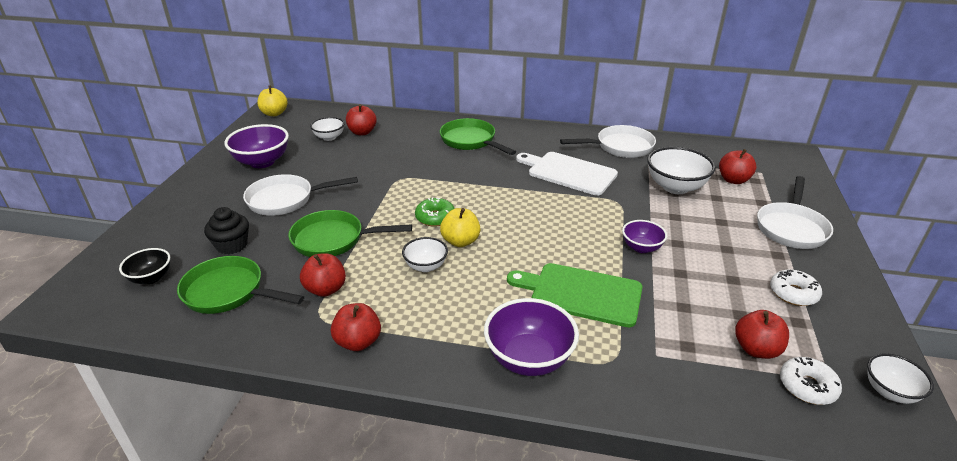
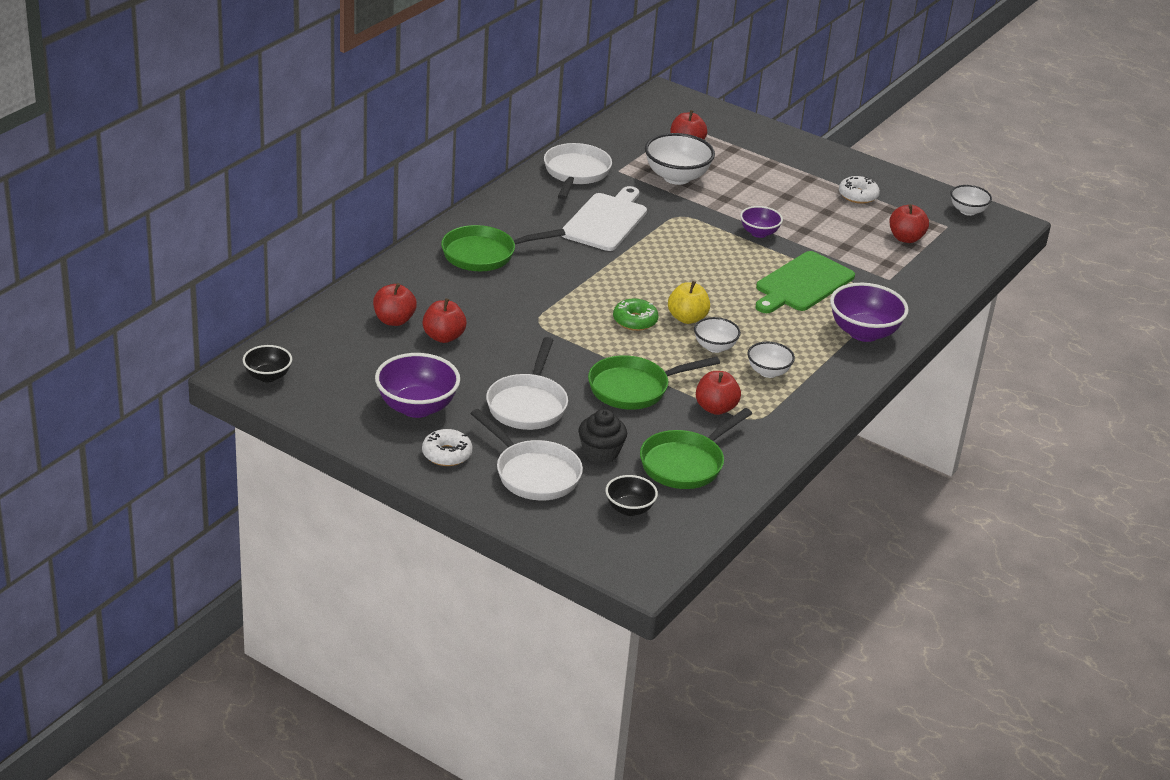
camera: 70 degrees left, 0 degrees up
yellow apple [257,86,288,116] -> black bowl [243,345,292,382]
green pan [289,210,412,257] -> green pan turned 45 degrees clockwise [588,355,720,410]
white bowl [310,117,344,141] -> white bowl moved to [747,342,795,378]
red apple [331,303,381,351] -> red apple moved to [422,298,467,343]
white cutting board [516,152,618,195] -> white cutting board turned 150 degrees clockwise [562,186,647,251]
white pan [757,176,833,249] -> white pan moved to [470,409,583,500]
white donut [780,357,842,405] -> white donut moved to [422,429,473,466]

